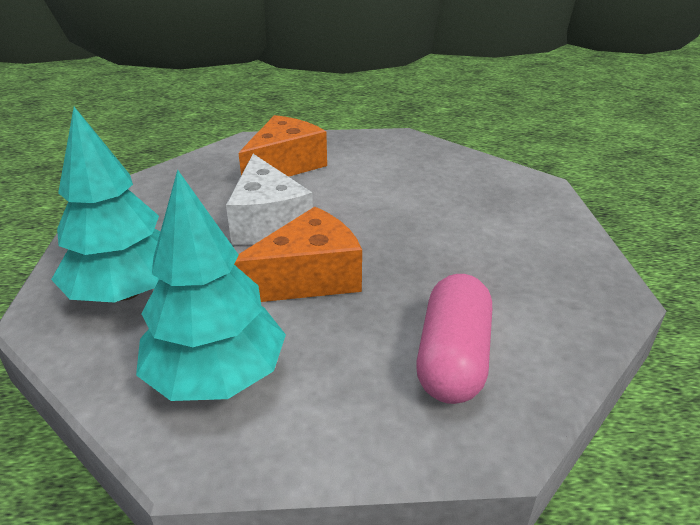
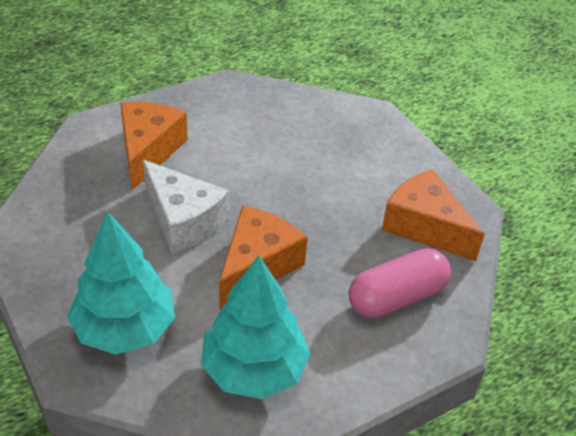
camera: 30 degrees left, 10 degrees up
pink capsule [416,274,492,404] -> pink capsule turned 75 degrees clockwise [348,248,451,318]
none -> orange cheese [382,169,485,261]

